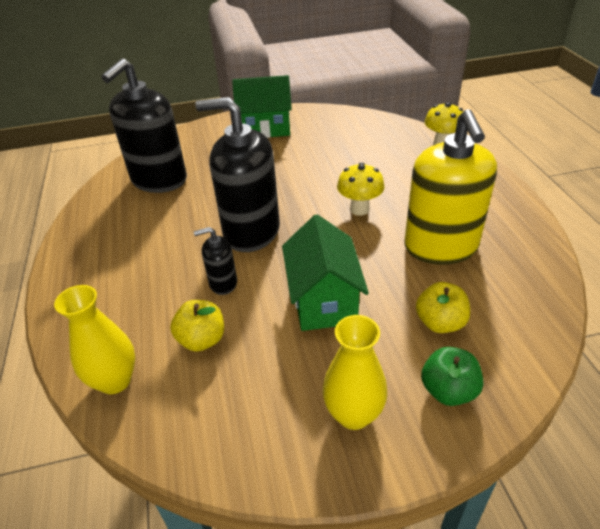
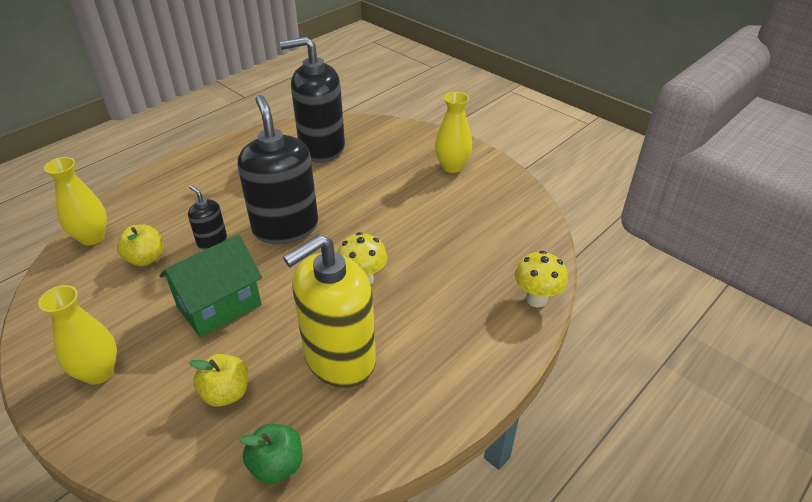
camera: 55 degrees right, 0 degrees up
green house [232,75,292,138] -> yellow vase [435,92,472,173]
green apple [421,347,483,406] -> green apple moved to [239,424,302,484]

